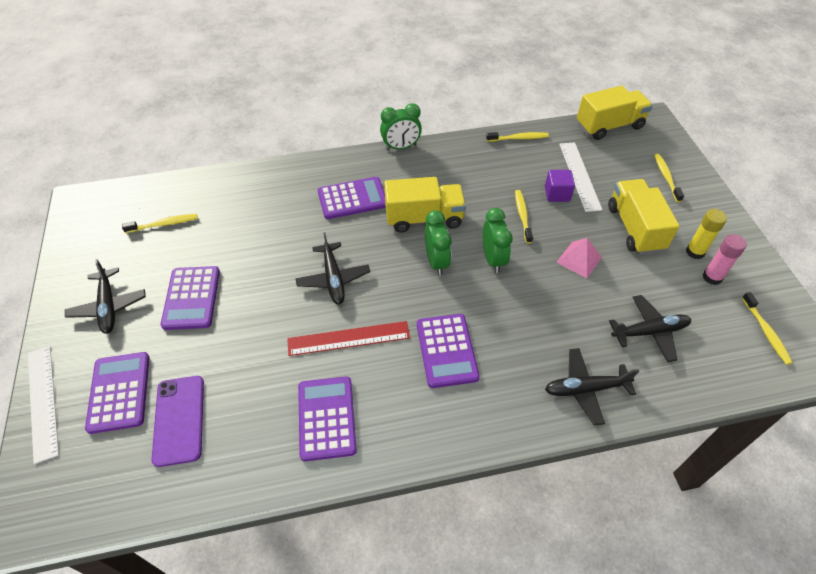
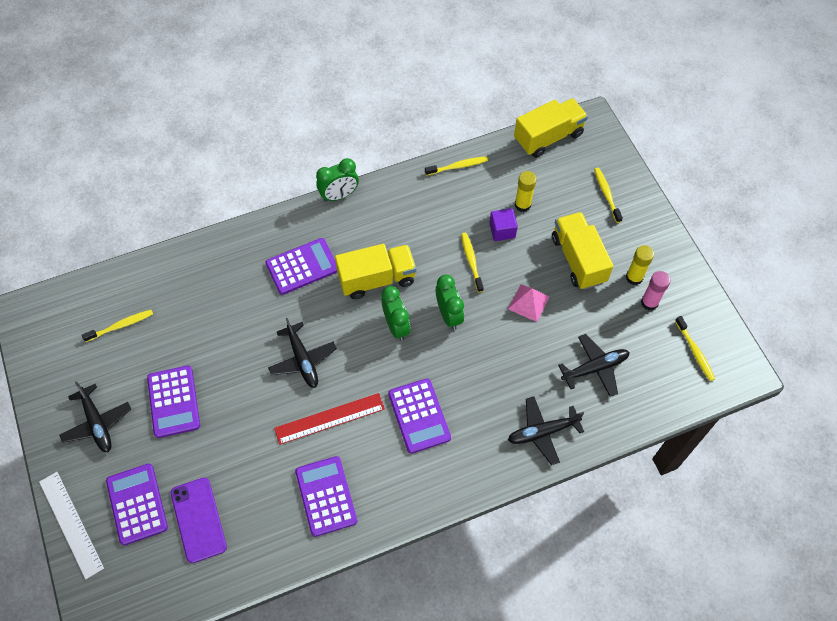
camera: 10 degrees left, 10 degrees up
white ruler [559,142,602,212] -> yellow glue stick [515,171,537,212]

